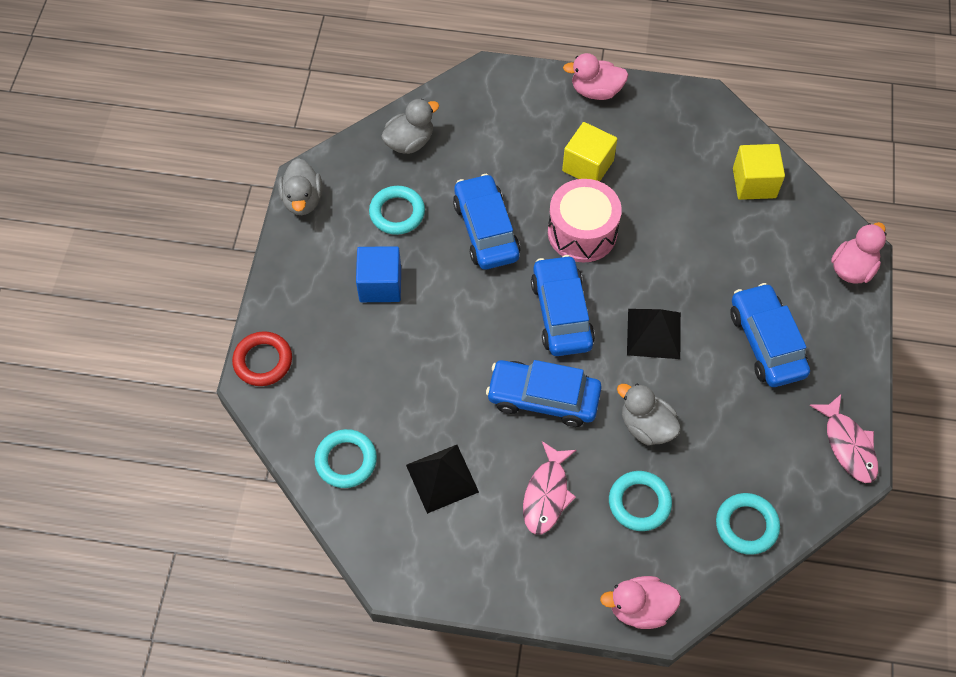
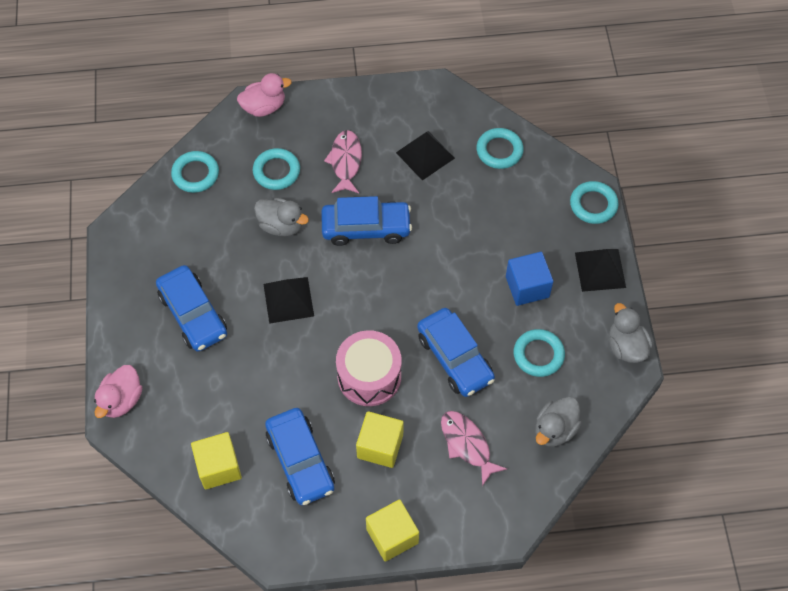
camera: 165 degrees right, 0 degrees up
red ring [232,331,292,386] -> turquoise ring [570,181,619,224]
blue car [531,255,595,356] -> blue car moved to [265,408,335,505]
pink duck [563,53,628,100] -> yellow cube [366,499,419,562]
pink fish [810,394,878,483] -> pink fish moved to [441,411,507,486]
none -> black pyramid [575,249,626,292]

